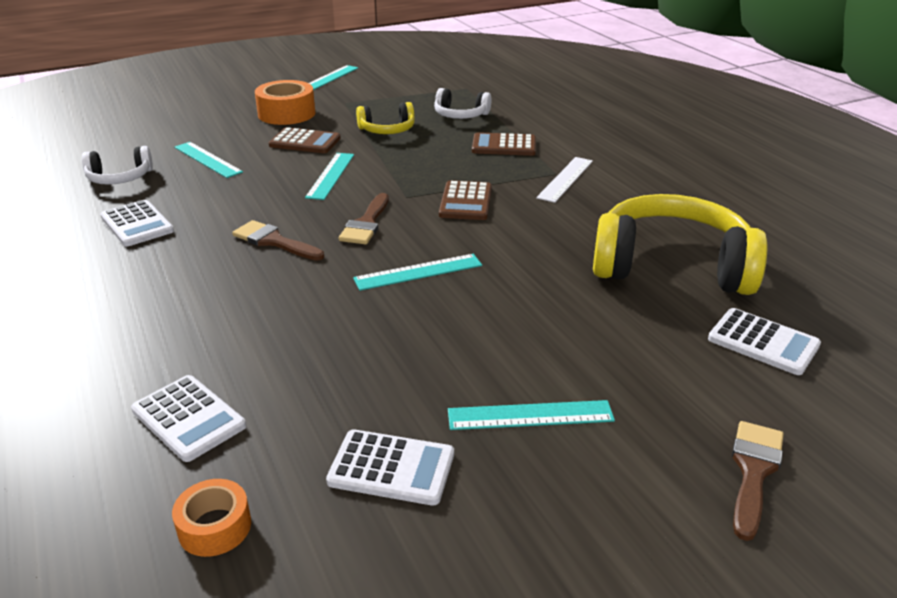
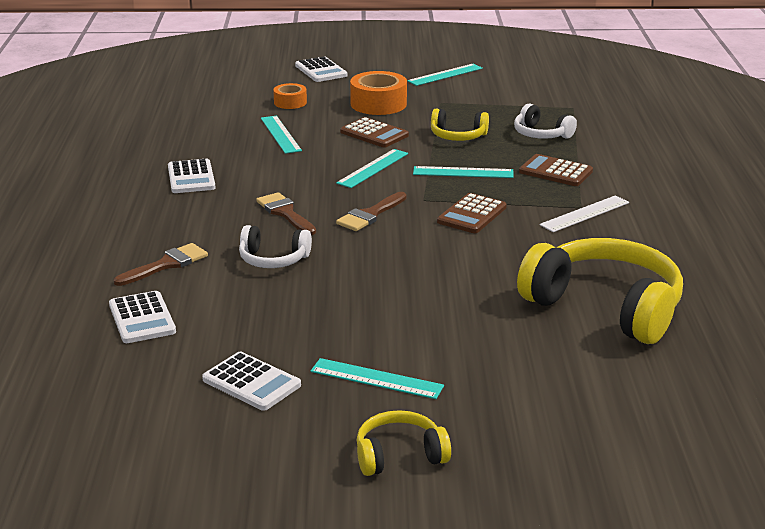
camera: 25 degrees right, 5 degrees down
white headphones [82,146,153,185] -> white headphones moved to [239,225,312,268]
orange tape [172,479,251,557] -> orange tape moved to [273,83,307,109]
turquoise ruler [353,254,482,291] -> turquoise ruler moved to [413,166,514,178]
white calculator [708,308,821,375] -> white calculator moved to [295,56,347,82]
brown brush [732,421,784,541] -> brown brush moved to [114,243,208,286]
none -> yellow headphones [357,410,451,476]

